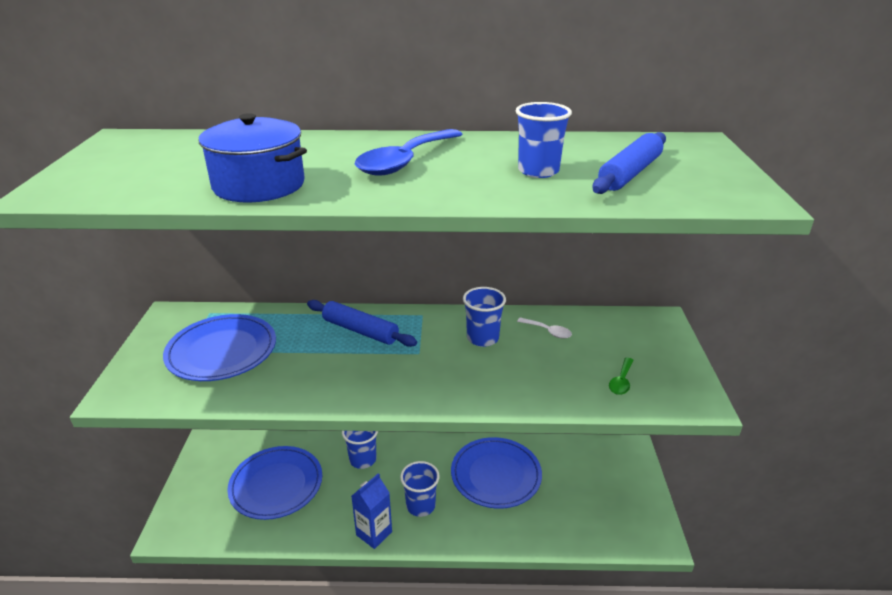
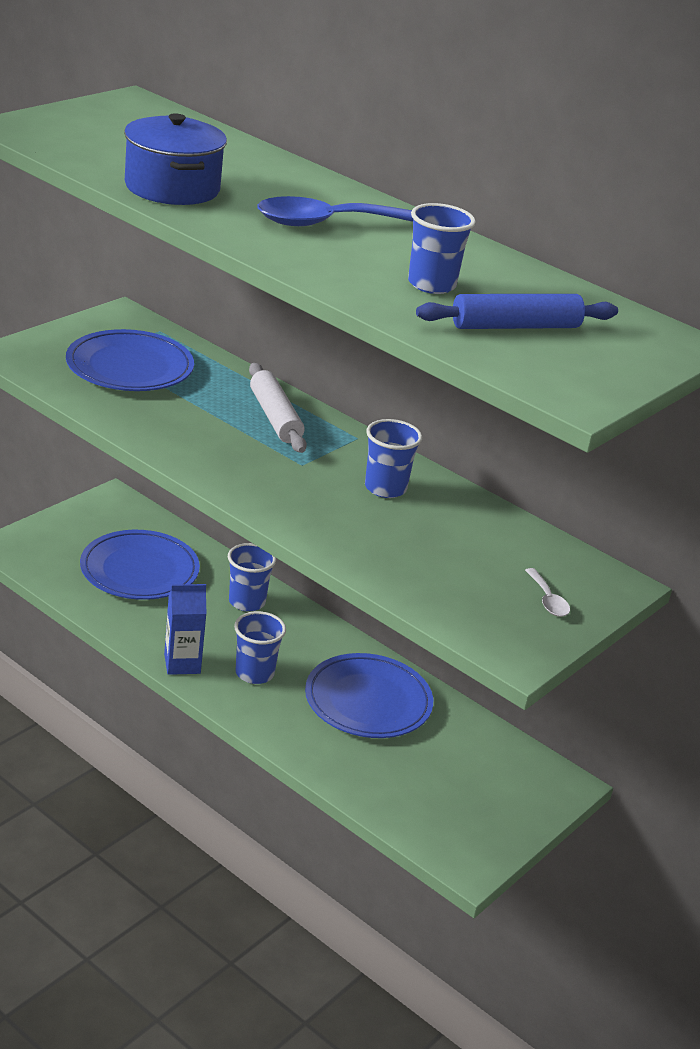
camera: 35 degrees right, 0 degrees up
blue rolling pin [307,300,417,347] -> white rolling pin [249,363,307,453]
white spoon [517,317,572,339] -> white spoon moved to [525,568,570,617]
green spoon [609,357,634,395] -> none

